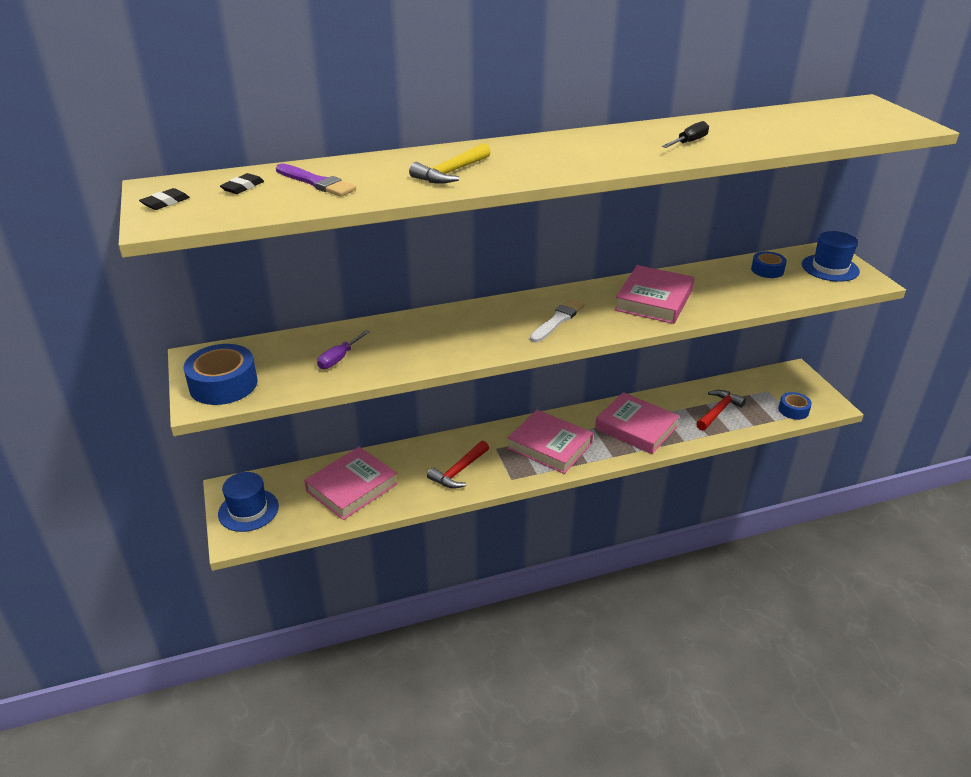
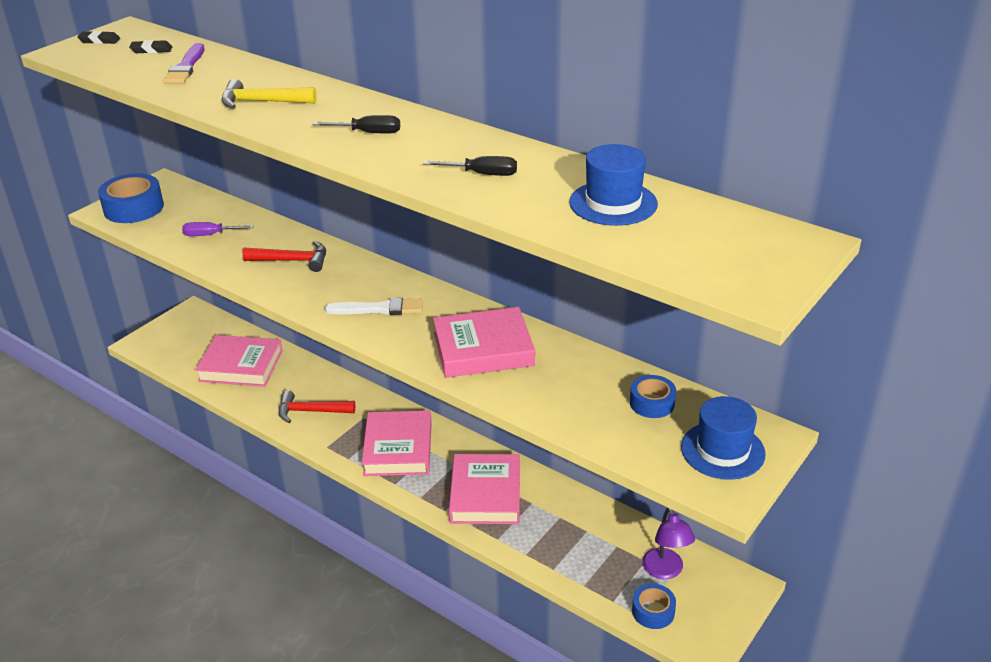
camera: 55 degrees right, 0 degrees up
blue hat [218,472,279,532] -> blue hat moved to [569,144,658,226]
red hammer [696,390,746,431] -> red hammer moved to [243,241,326,272]
none -> black screwdriver [312,115,400,134]
none -> purple lamp [642,508,695,579]

